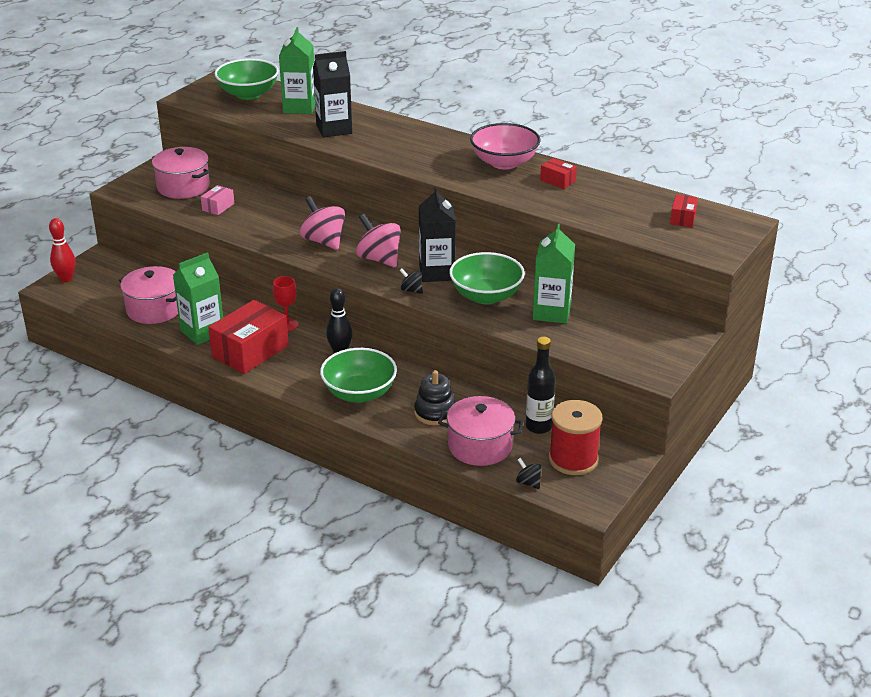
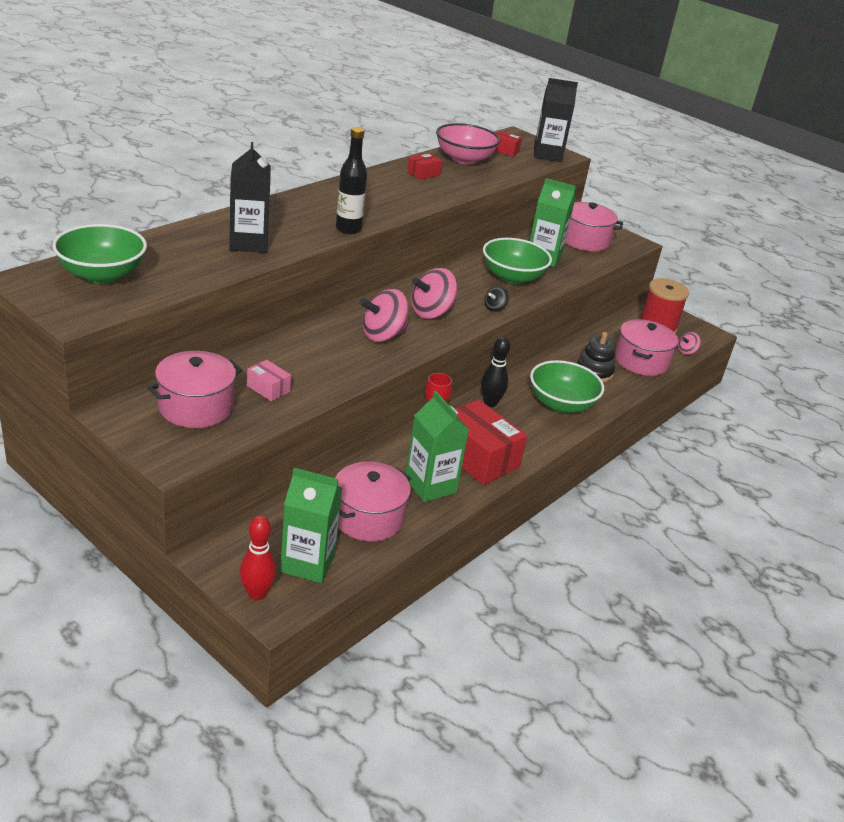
camera: 85 degrees left, 0 degrees up
green carton [279,27,315,114] -> green carton moved to [280,468,342,583]
black carton [419,187,456,282] -> black carton moved to [534,78,578,162]
pink bowl [470,123,540,170] -> pink bowl moved to [436,123,500,165]
black spinning top [516,458,542,489] -> pink spinning top [678,332,701,354]
black bottle [526,337,555,434] -> black bottle moved to [336,127,367,234]
none -> pink pot [565,202,623,251]

